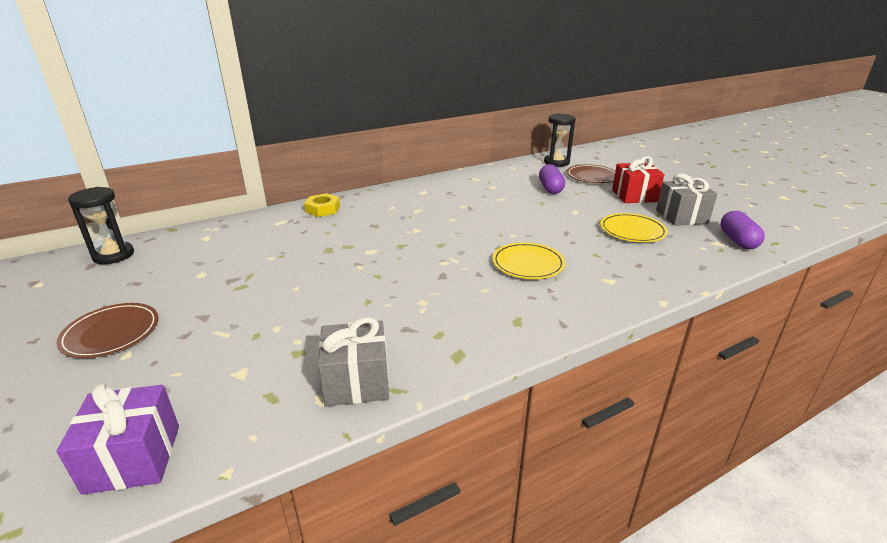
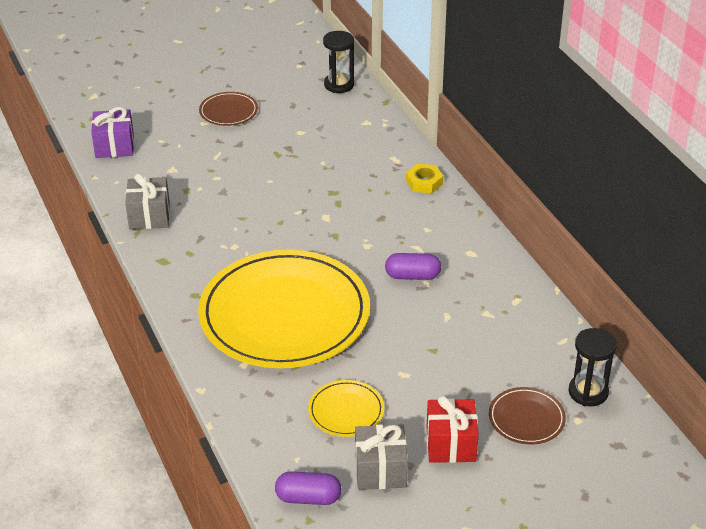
camera: 95 degrees right, 10 degrees up
yellow plate [492,242,565,279] -> yellow plate [198,250,370,368], size x2.42
purple capsule [539,164,565,194] -> purple capsule moved to [385,253,441,280]

